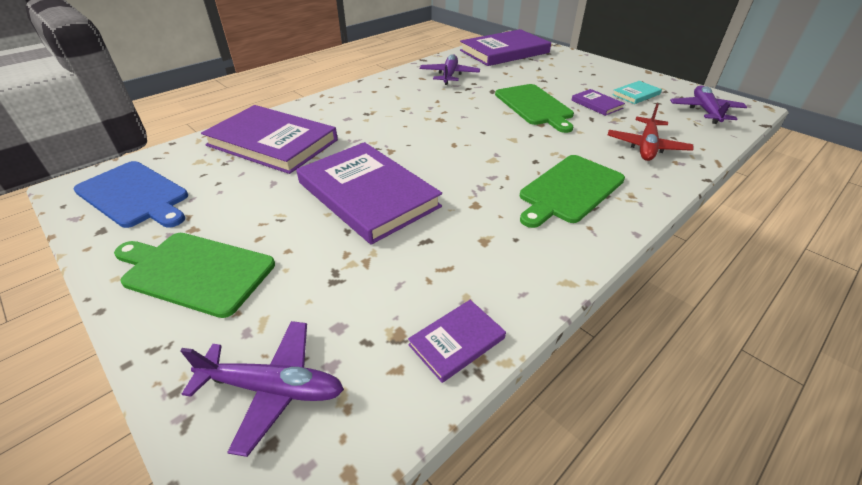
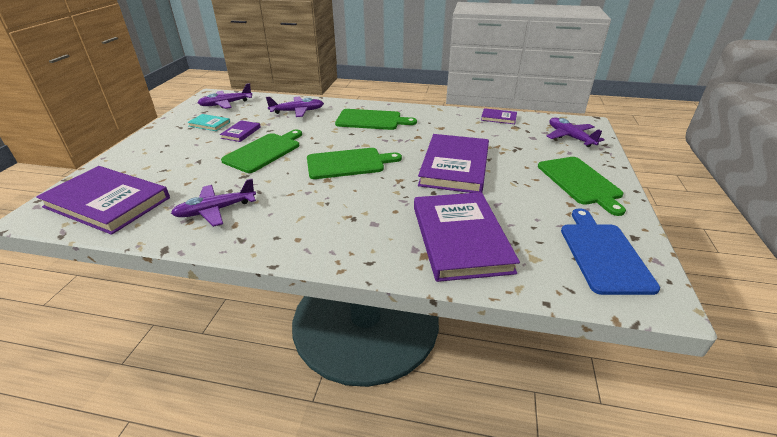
camera: 125 degrees left, 5 degrees down
red plane [608,103,694,161] -> purple plane [266,96,324,117]
none -> green cutting board [307,148,402,179]

